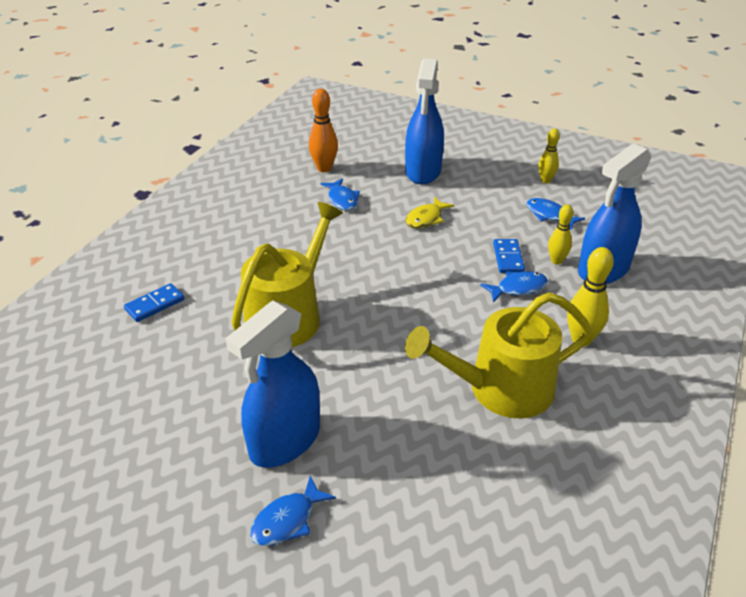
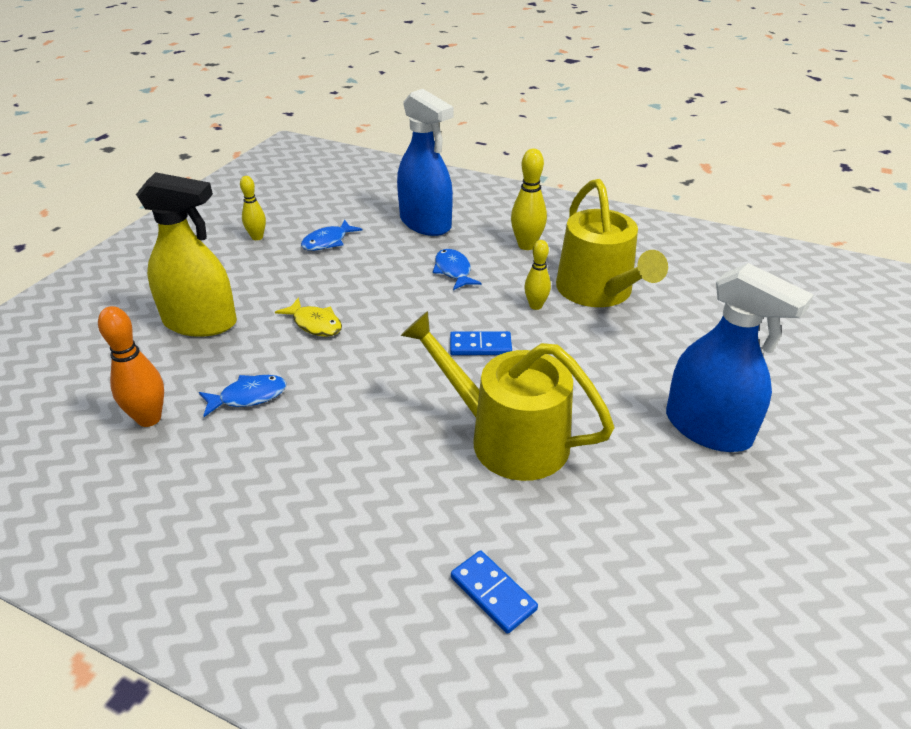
camera: 90 degrees left, 0 degrees up
blue fish [250,476,336,546] -> none
blue spray bottle [405,58,444,184] -> yellow spray bottle [136,172,237,337]
blue domino [493,239,525,273] -> blue domino moved to [450,331,512,355]
yellow bowling pin [548,205,573,264] -> yellow bowling pin moved to [524,240,551,310]

